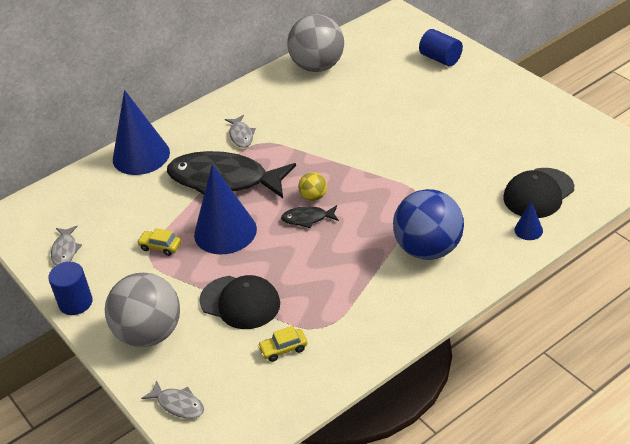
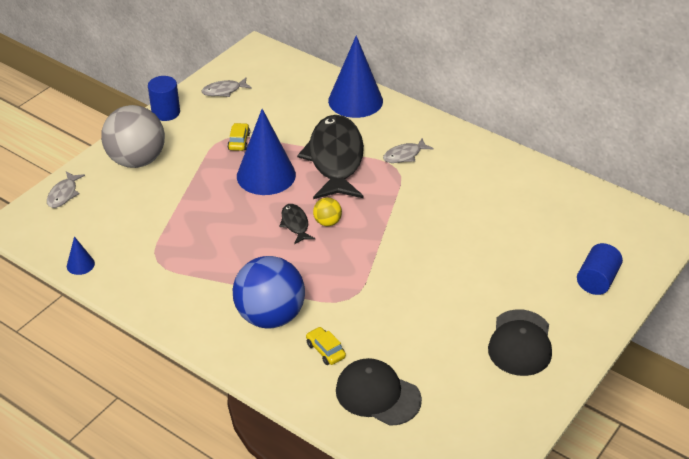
camera: 70 degrees right, 0 degrees up
black cap [199,275,280,329] -> black cap moved to [488,309,552,376]
yellow car [258,326,307,362] -> yellow car moved to [306,327,346,365]
grey ball [287,14,344,72] -> none
blue cone [514,202,543,240] -> blue cone moved to [67,236,95,275]

